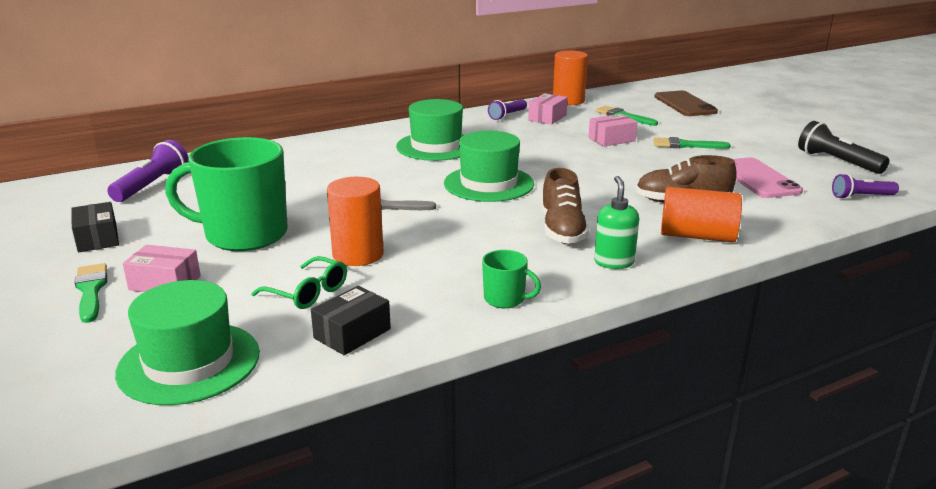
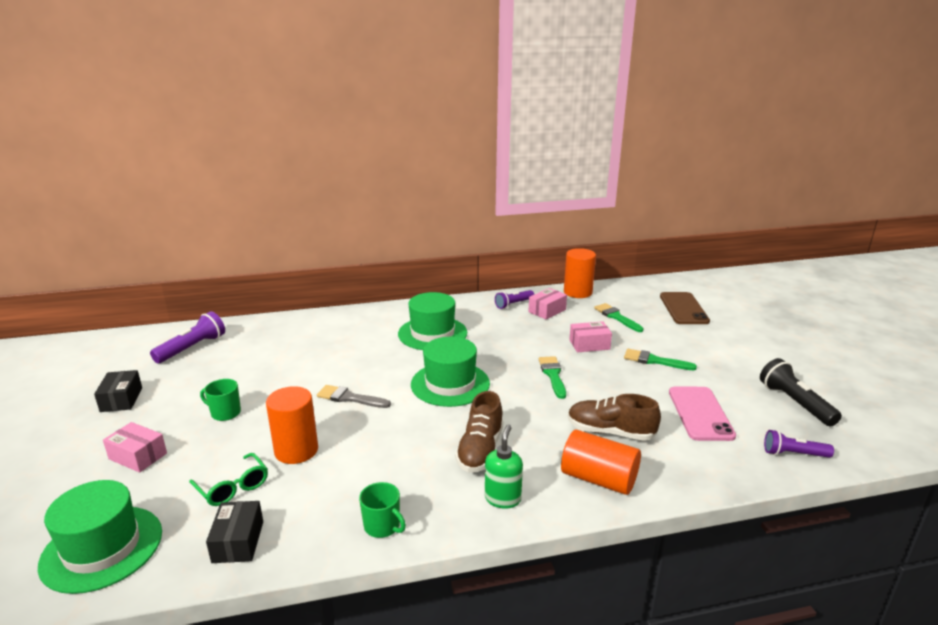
camera: 15 degrees right, 0 degrees up
green brush [74,263,107,323] -> green brush moved to [539,356,566,399]
green mug [165,137,288,251] -> green mug [200,379,241,421], size x0.44
black box [311,286,391,355] -> black box turned 60 degrees counterclockwise [206,501,263,563]

